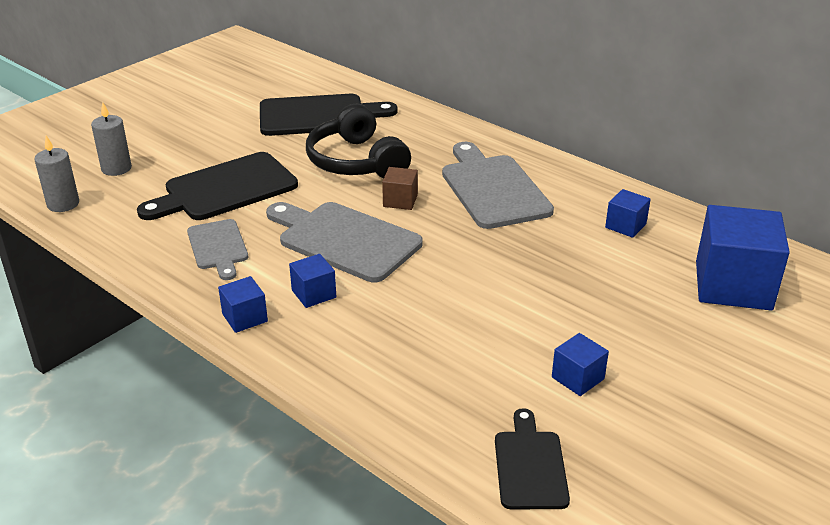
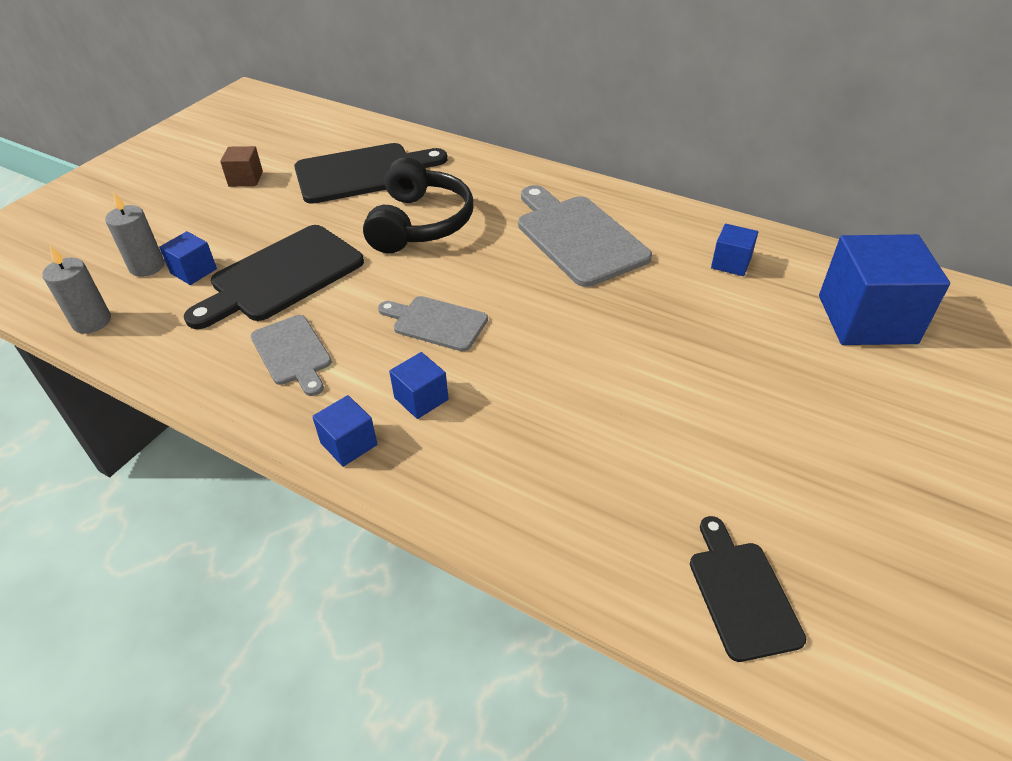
camera: 10 degrees left, 10 degrees up
grey cutting board [266,202,423,282] -> grey cutting board [378,296,488,351], size x0.58
black headphones [306,104,411,178] -> black headphones turned 135 degrees counterclockwise [363,157,473,253]
brown cube [382,167,418,210] -> brown cube moved to [220,146,263,187]
blue cube [552,333,609,396] -> blue cube moved to [159,231,217,285]

